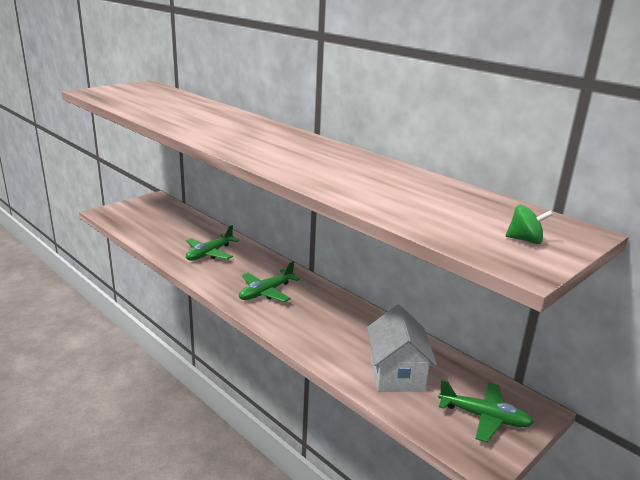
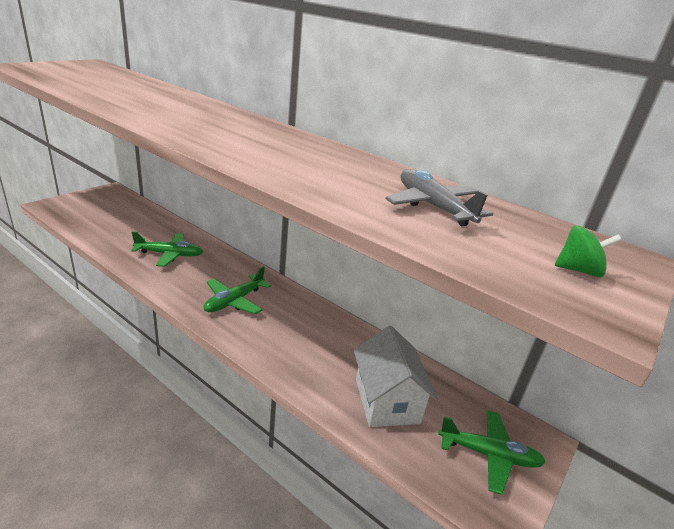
camera: 10 degrees left, 5 degrees up
green plane [186,225,239,261] -> green plane turned 120 degrees counterclockwise [131,231,203,267]
none -> grey plane [385,169,493,226]

